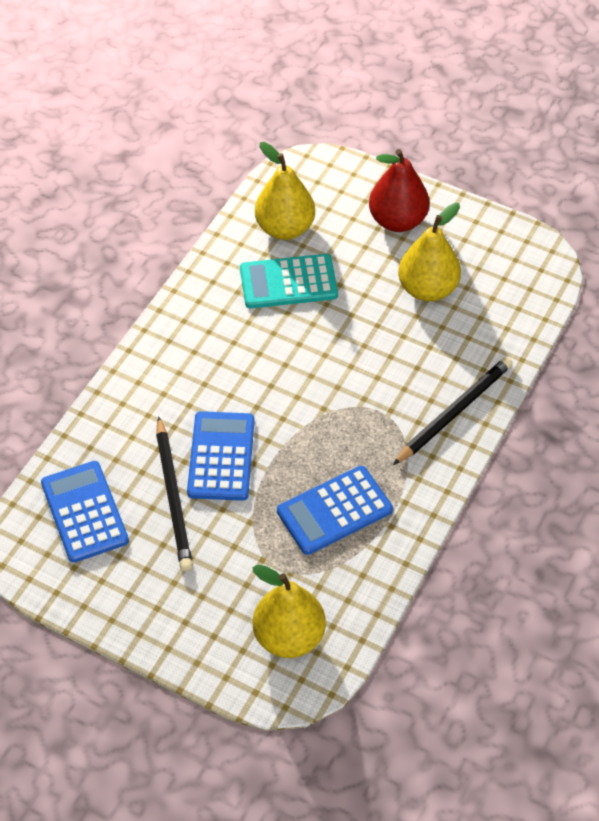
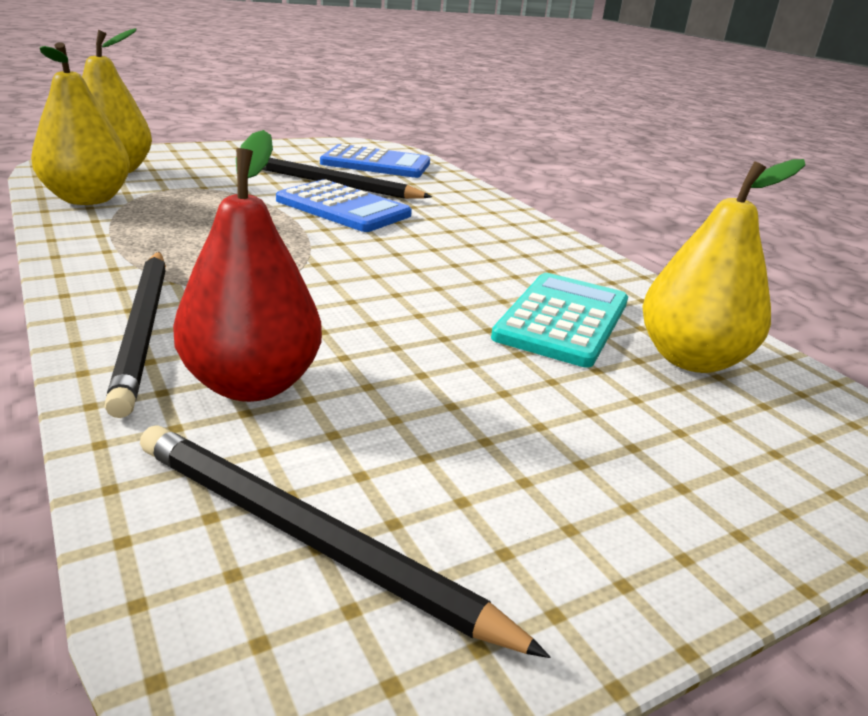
camera: 120 degrees right, 25 degrees down
blue calculator [277,466,393,555] -> none
red pear [369,149,429,232] -> red pear moved to [173,130,322,402]
yellow pear [398,203,461,302] -> yellow pear moved to [31,42,130,205]
none -> black pencil [140,425,550,658]

